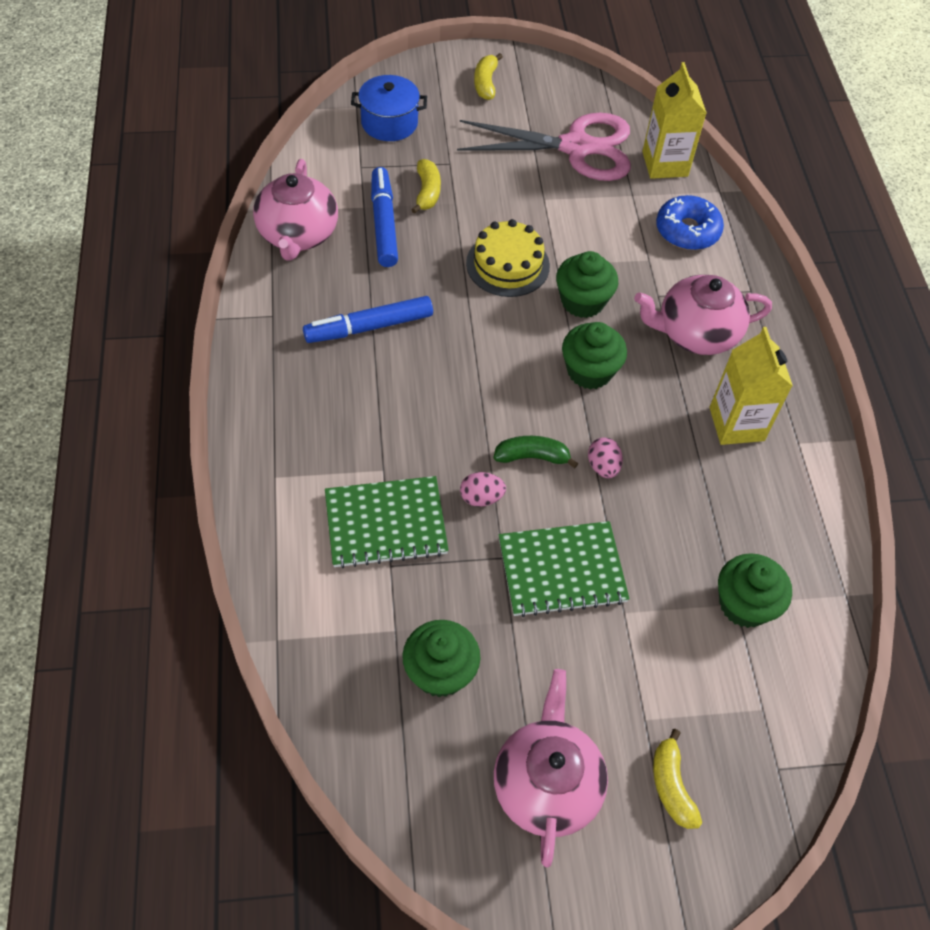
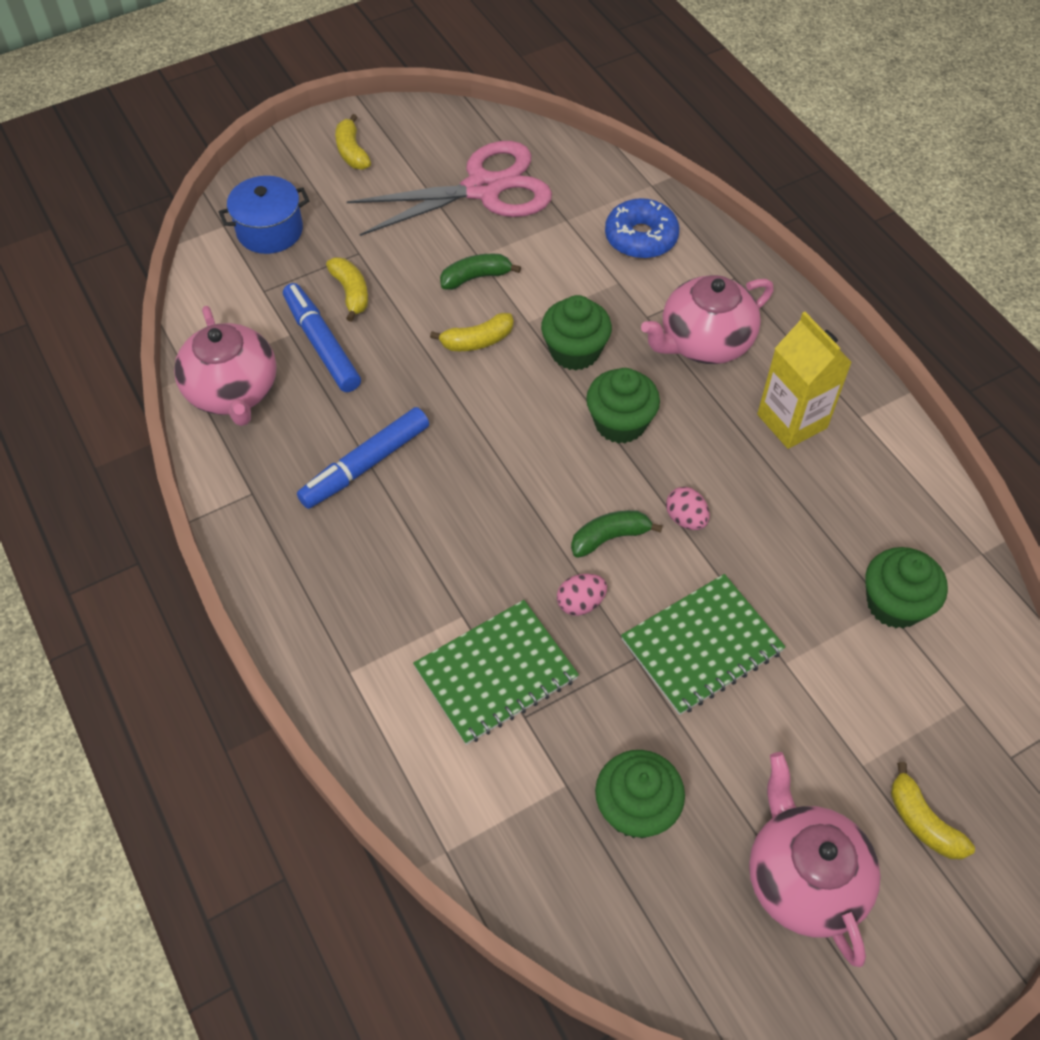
camera: 20 degrees left, 0 degrees up
yellow cake [466,219,550,297] -> yellow banana [430,313,514,351]
yellow carton [642,62,707,179] -> none
none -> green banana [440,254,521,290]

